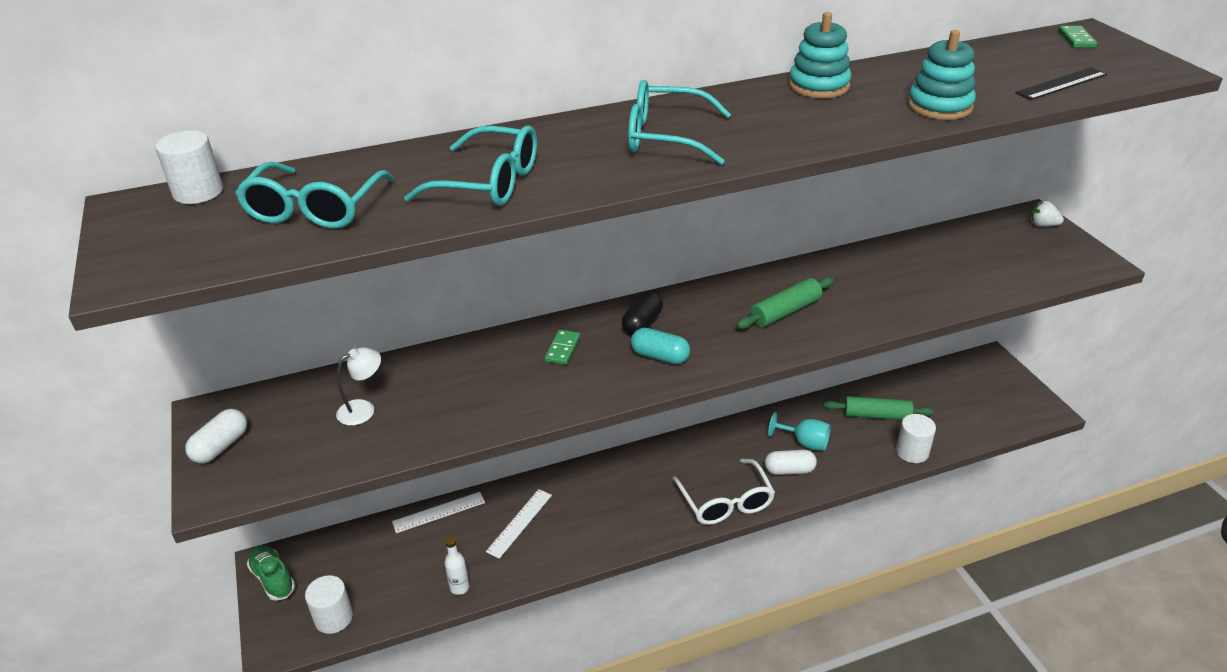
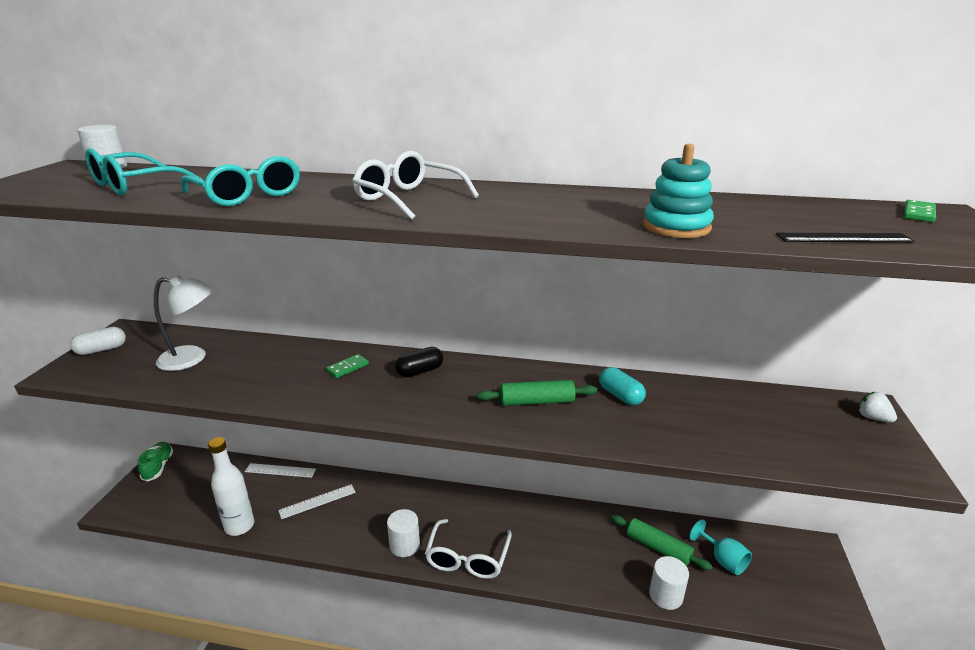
camera: 30 degrees right, 10 degrees down
white cylinder [305,575,353,634] -> white cylinder moved to [387,509,420,557]
white lamp [336,347,381,426] -> white lamp [154,274,213,371], size x1.64
white bottle [445,536,469,595] -> white bottle [208,437,254,536], size x1.87
turquoise glasses [628,80,731,165] -> white glasses [352,151,479,220]
turquoise capsule [631,328,690,364] -> turquoise capsule moved to [599,367,646,405]
white capsule [765,450,817,475] -> none
turquoise goblet [768,412,831,451] -> turquoise goblet moved to [689,519,752,575]
turquoise stacking toy [789,12,851,98] -> none

